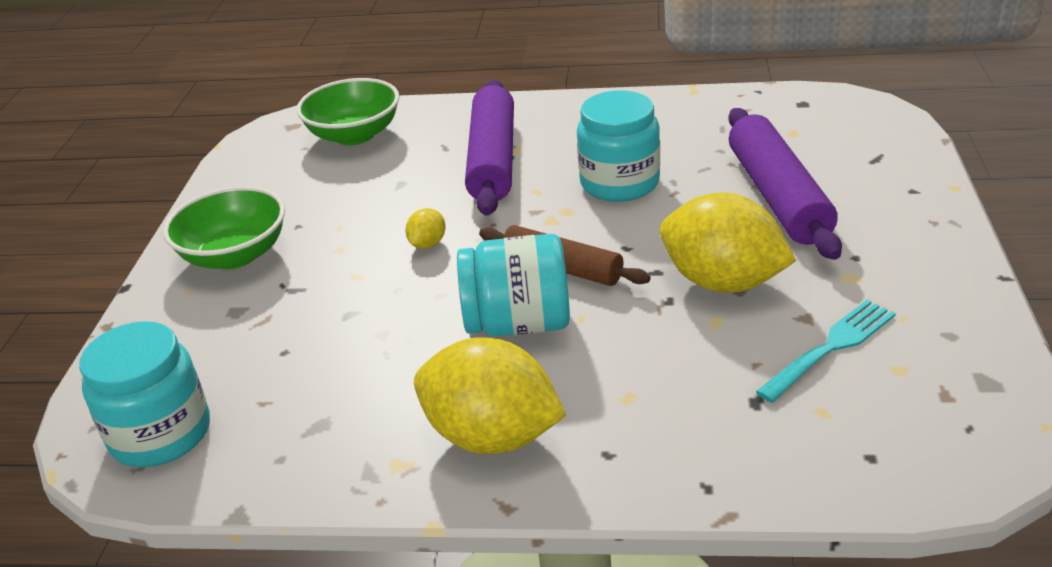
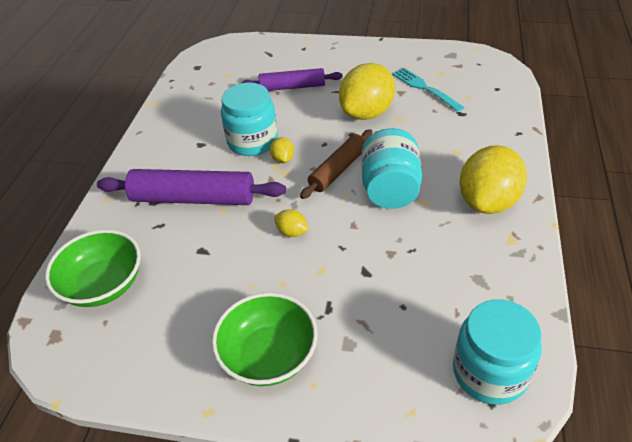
camera: 85 degrees left, 10 degrees up
purple rolling pin [729,108,842,260] -> purple rolling pin [241,68,343,91], size x0.64
none -> yellow lemon [270,137,294,163]

